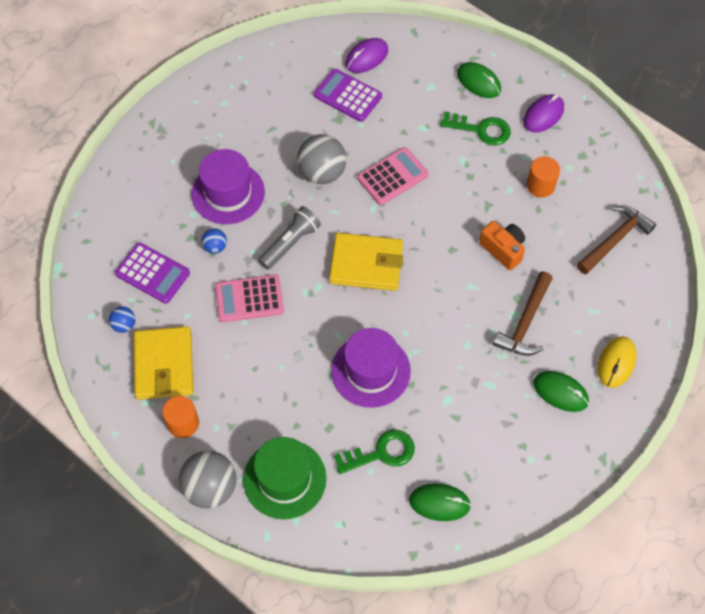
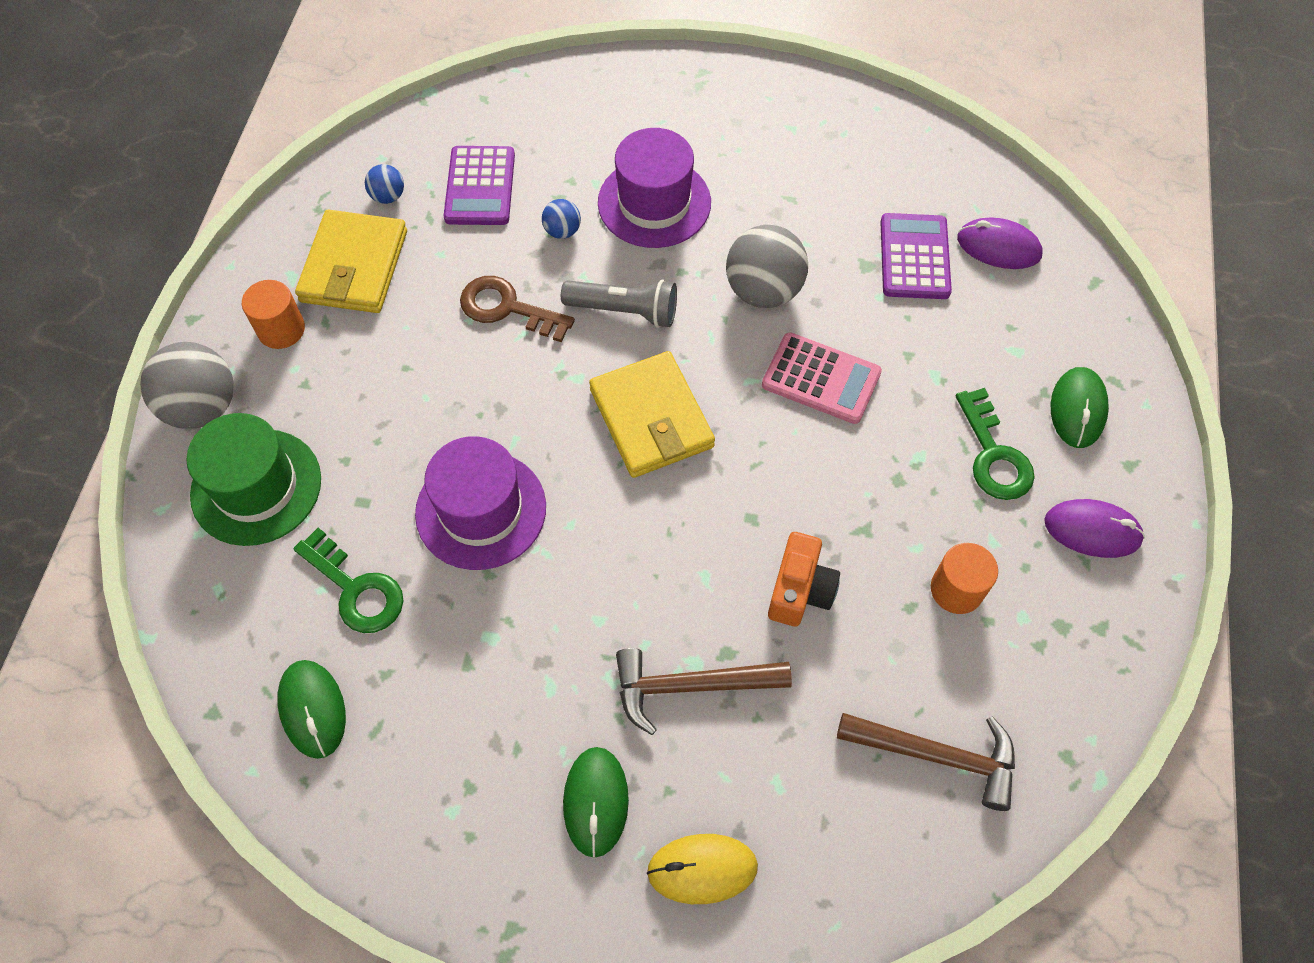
camera: 60 degrees right, 0 degrees up
yellow wallet [134,326,194,400] -> yellow wallet turned 45 degrees counterclockwise [295,210,407,313]
pink calculator [215,275,284,322] -> brown key [460,276,575,342]

